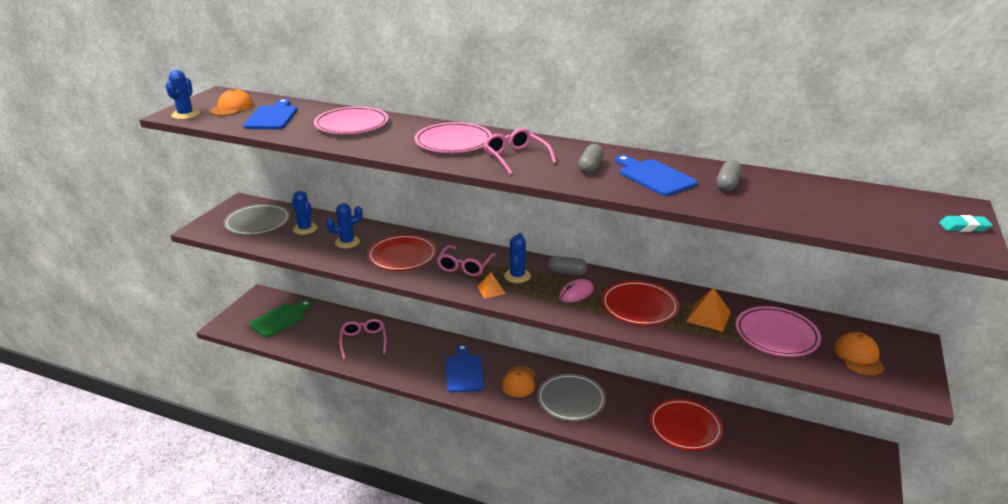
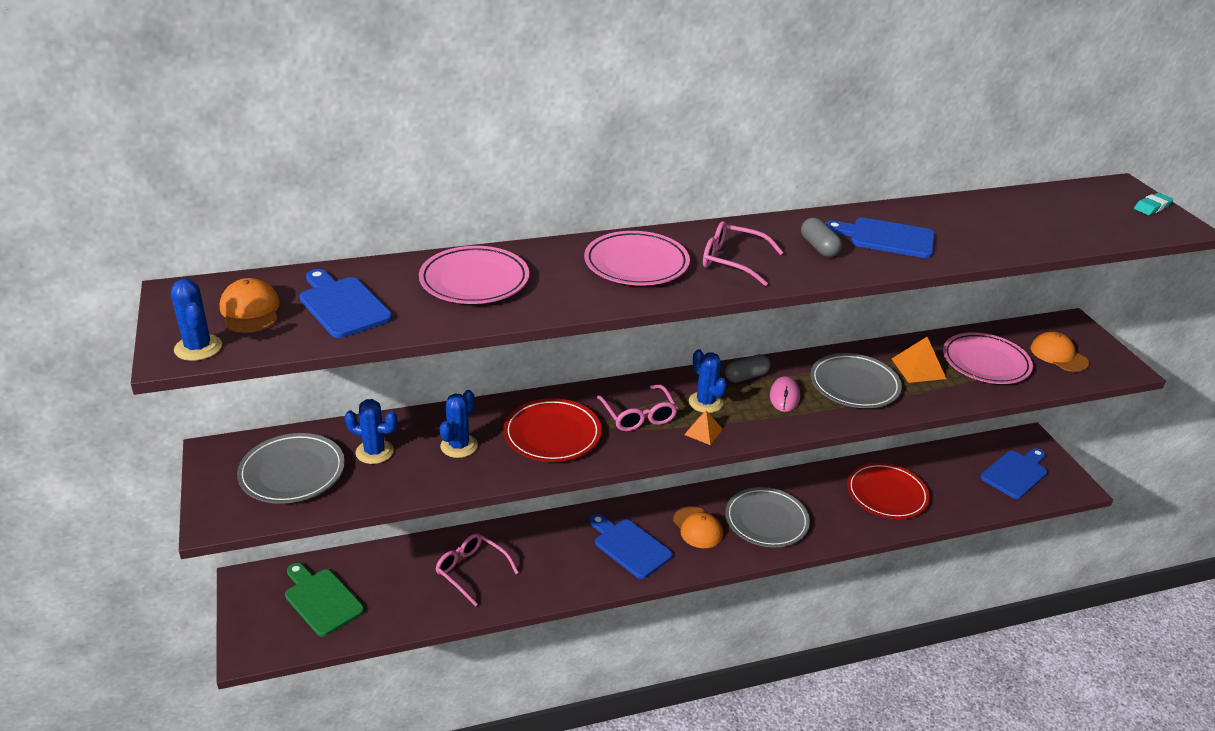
camera: 40 degrees left, 5 degrees up
green cutting board [249,300,312,337] -> green cutting board turned 45 degrees counterclockwise [285,563,364,637]
red plate [601,280,679,326] -> grey plate [810,353,902,408]
grey capsule [716,160,742,192] -> none
none -> blue cutting board [981,448,1048,499]

